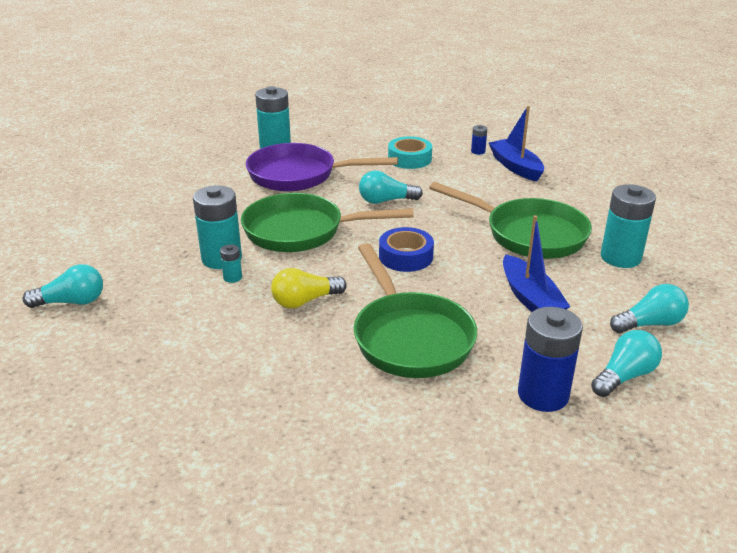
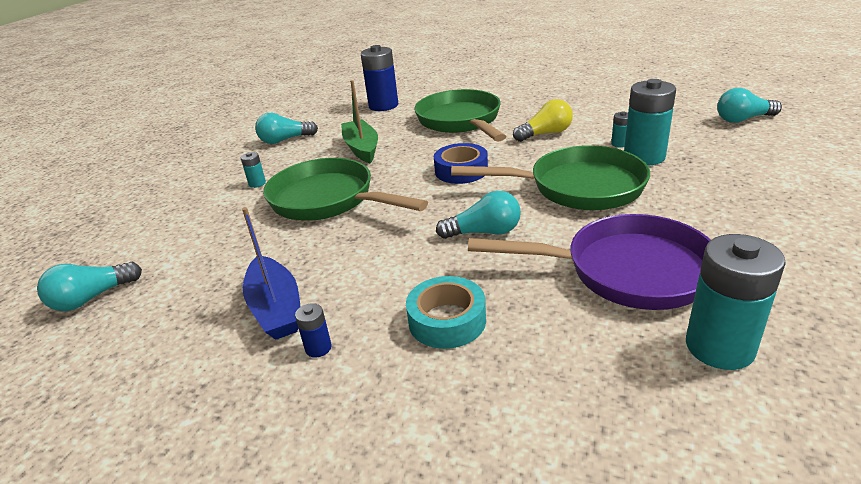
camera: 175 degrees left, 0 degrees up
blue boat [503,215,570,312] -> green boat [341,80,378,163]
turquoise light bulb [591,330,662,397] -> turquoise light bulb moved to [37,262,142,311]
turquoise battery [601,184,656,268] -> turquoise battery [241,152,266,188], size x0.45

